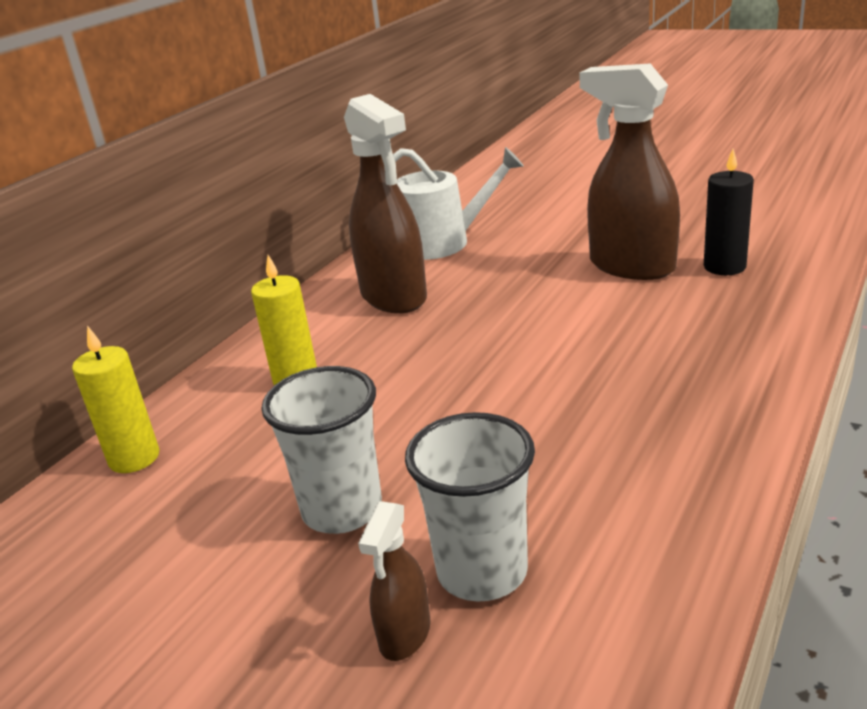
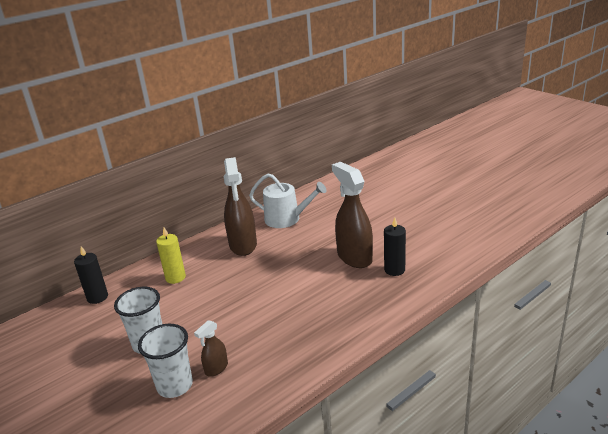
camera: 20 degrees right, 0 degrees up
yellow candle [72,325,159,473] -> black candle [74,246,108,304]
brown spray bottle [358,501,431,661] -> brown spray bottle moved to [194,320,228,377]

